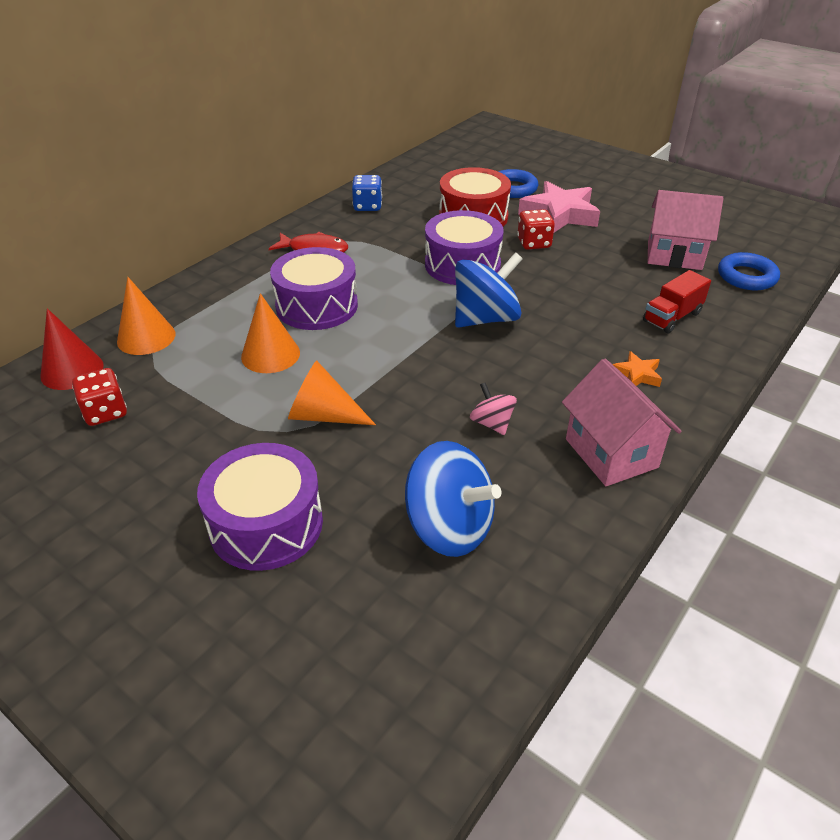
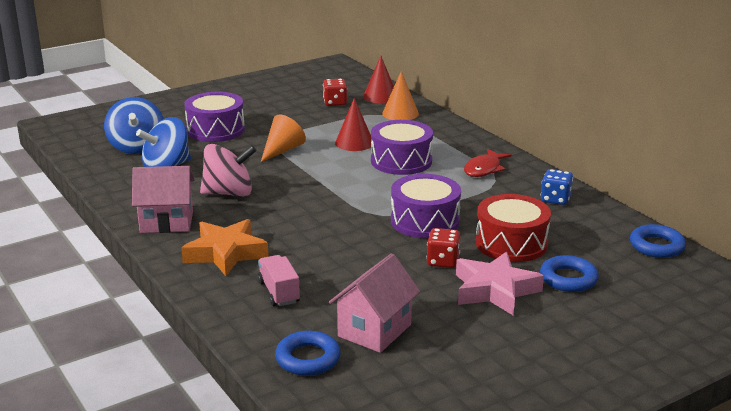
camera: 110 degrees right, 15 degrees down
orange cone [241,293,300,373] -> red cone [335,98,372,151]
blue spinning top [455,252,523,328] -> blue spinning top moved to [104,97,164,154]
pink spinning top [470,383,517,435] -> pink spinning top [200,144,257,197], size x1.94
orange star [612,351,662,387] -> orange star [181,219,269,276], size x2.12
red truck [643,270,711,333] -> pink truck [258,255,300,306]
none -> blue ring [630,224,686,258]

